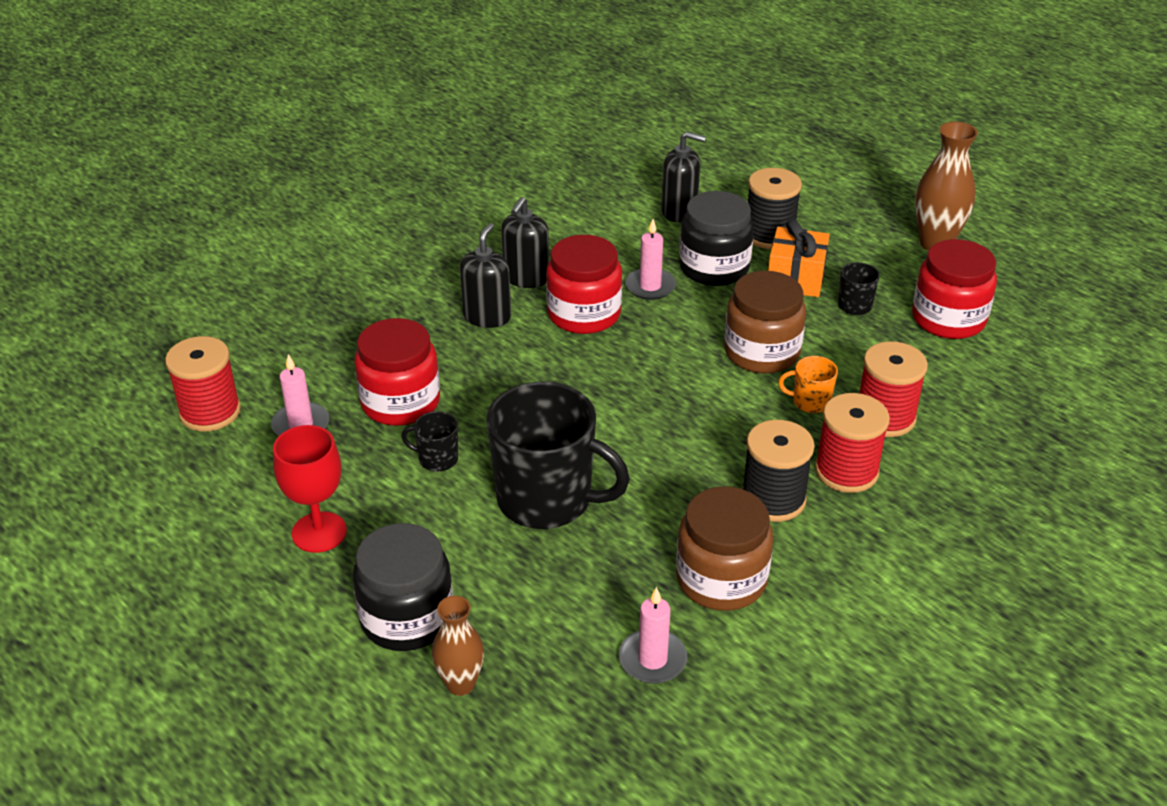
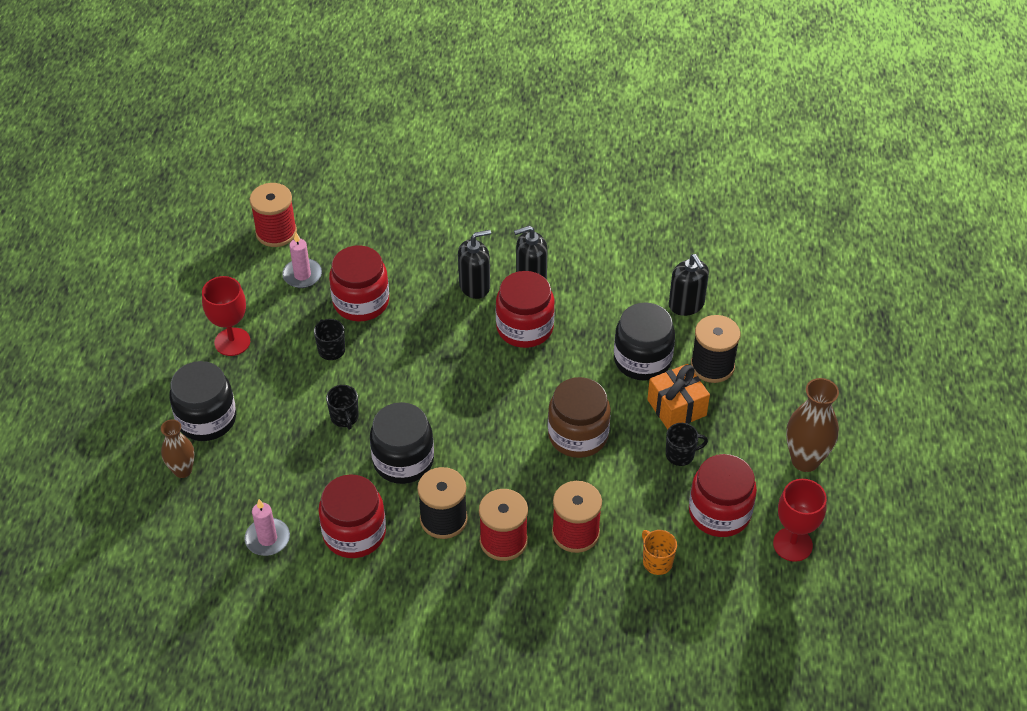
camera: 50 degrees right, 10 degrees up
black mug [486,382,630,529] -> black mug [326,385,359,430], size x0.43
pink candle [625,219,676,300] -> none
brown jar [676,486,773,611] -> red jar [318,474,386,558]
orange mug [778,356,838,413] -> orange mug moved to [642,530,677,575]
none -> black jar [370,402,434,484]
none -> red goblet [773,479,827,562]

